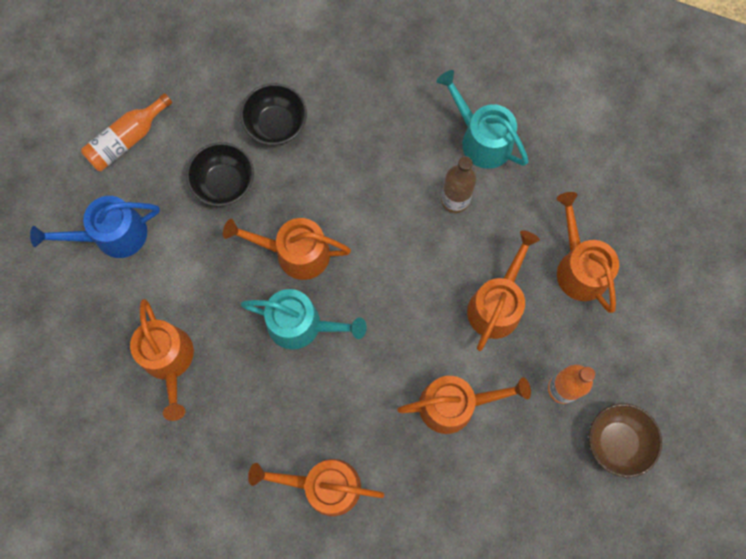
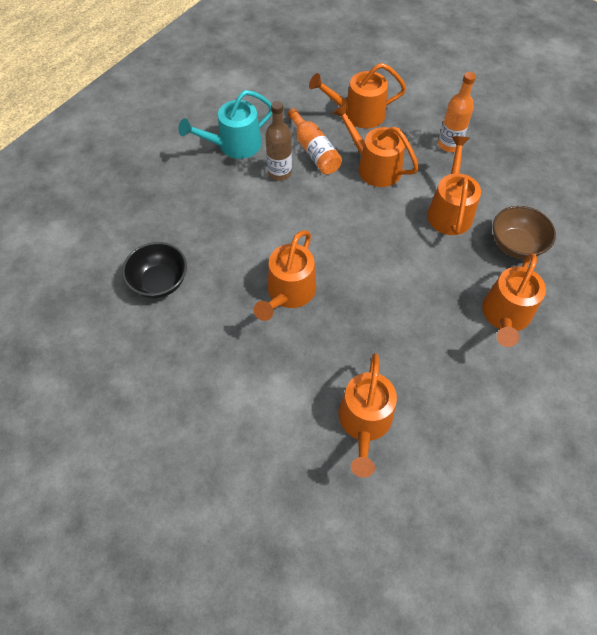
camera: 75 degrees left, 15 degrees down
blue watering can [30,196,160,258] -> none
orange bottle [81,93,172,171] -> orange bottle moved to [288,108,342,174]
orange watering can [130,299,194,421] -> orange watering can turned 105 degrees clockwise [338,353,397,477]
black bowl [186,142,254,206] -> none
turquoise watering can [241,289,366,350] -> none
brown bowl [589,404,662,477] -> brown bowl moved to [493,206,556,259]

